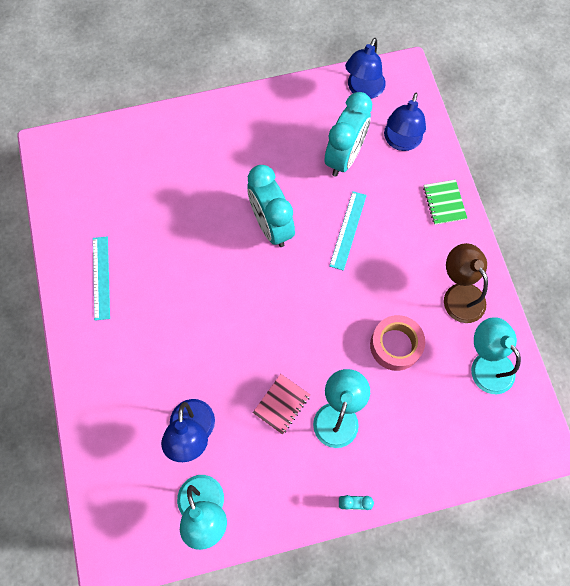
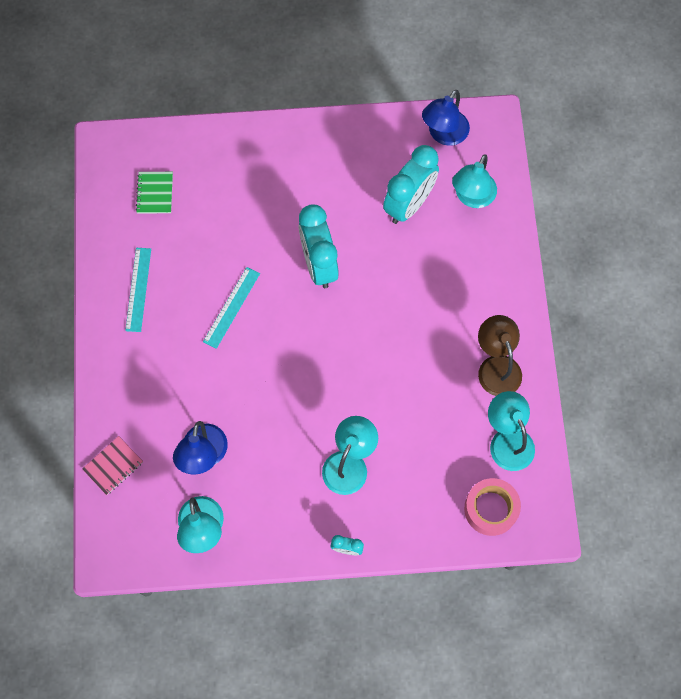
camera: 10 degrees right, 0 degrees up
pink notebook [253,374,310,435] -> pink notebook moved to [82,436,143,495]
turquoise ruler [329,191,367,271] -> turquoise ruler moved to [203,267,260,349]
pink tape [370,315,425,371] -> pink tape moved to [464,478,521,536]
blue lamp [384,93,426,151] -> turquoise lamp [452,154,497,208]
green notebook [423,180,467,225] -> green notebook moved to [136,172,173,214]

